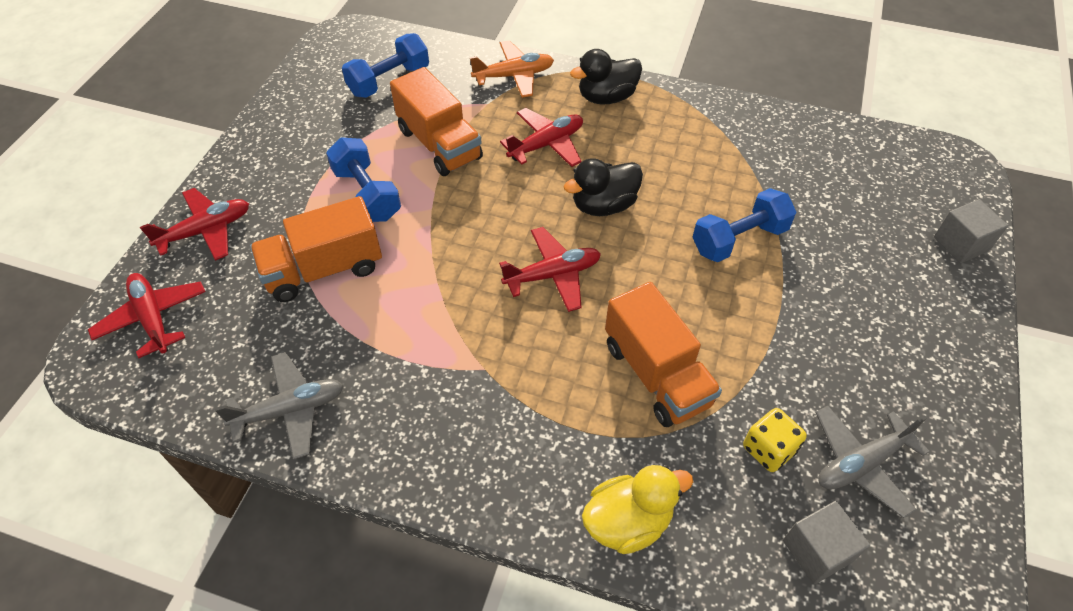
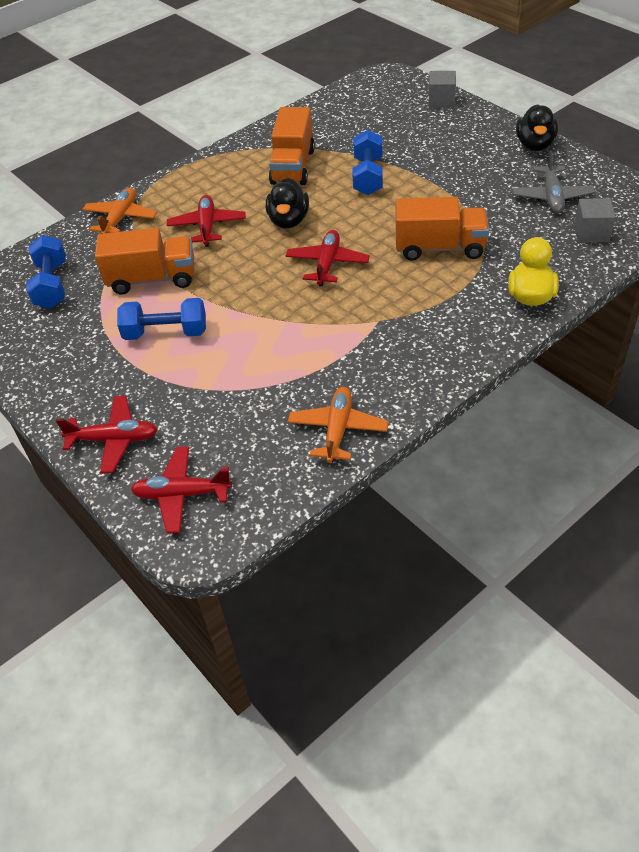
camera: 55 degrees left, 5 degrees down
red plane [140,188,249,261] -> red plane turned 90 degrees clockwise [56,396,158,473]
grey plane [215,352,344,460] -> orange plane [288,387,389,463]
orange truck [250,196,382,302] -> orange truck moved to [269,107,315,185]
black duck [570,49,642,105] -> black duck moved to [516,104,558,151]
yellow dice [743,408,807,472] -> none

